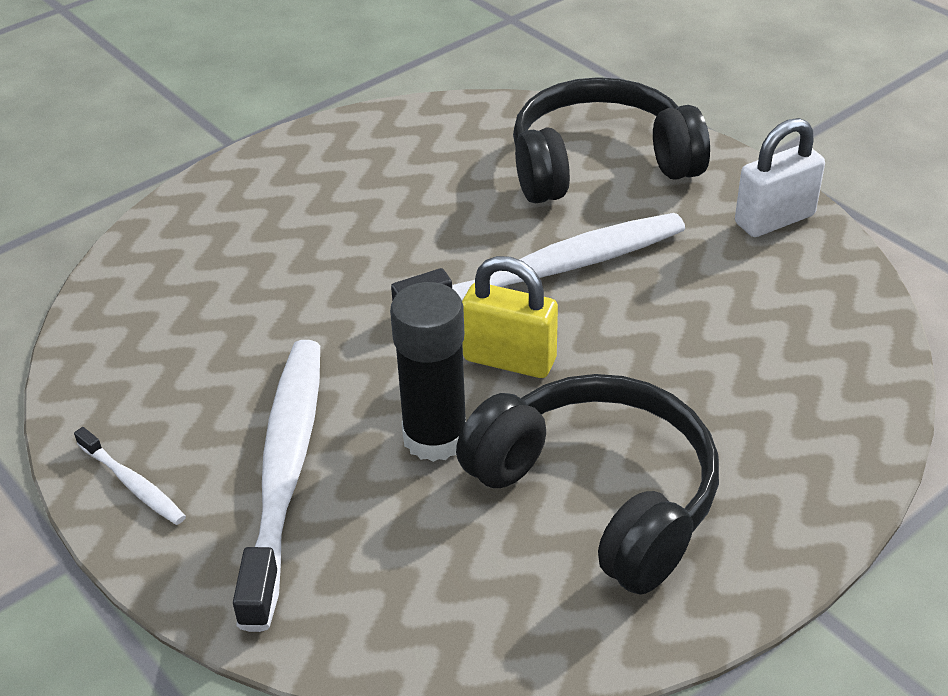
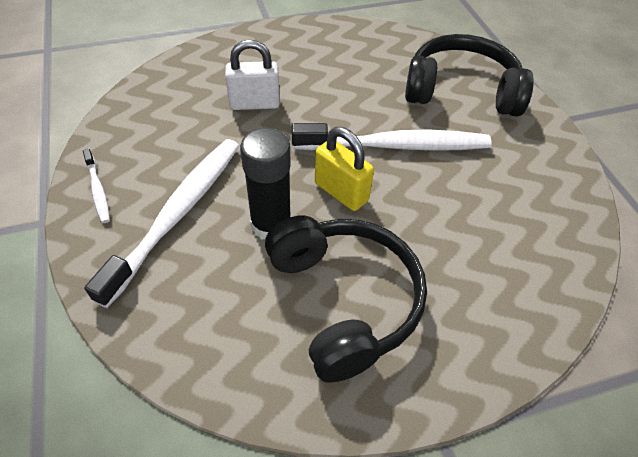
camera: 20 degrees right, 10 degrees up
white padlock [735,118,825,237] -> white padlock moved to [225,40,280,110]

